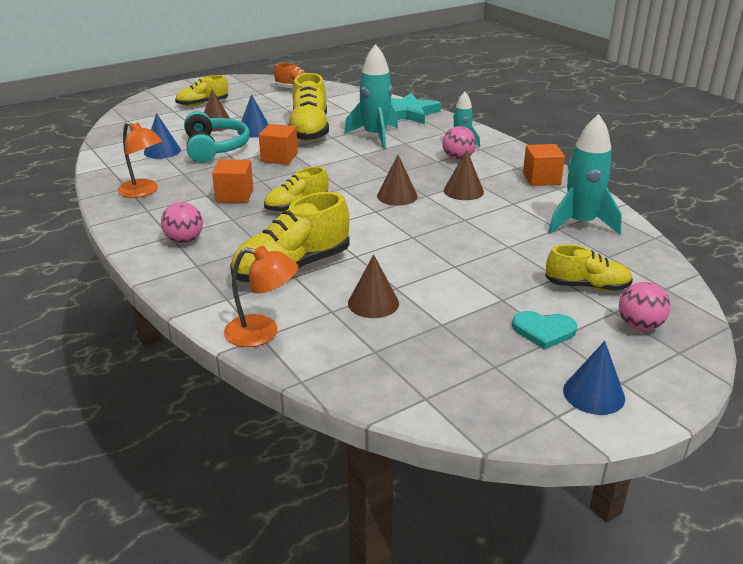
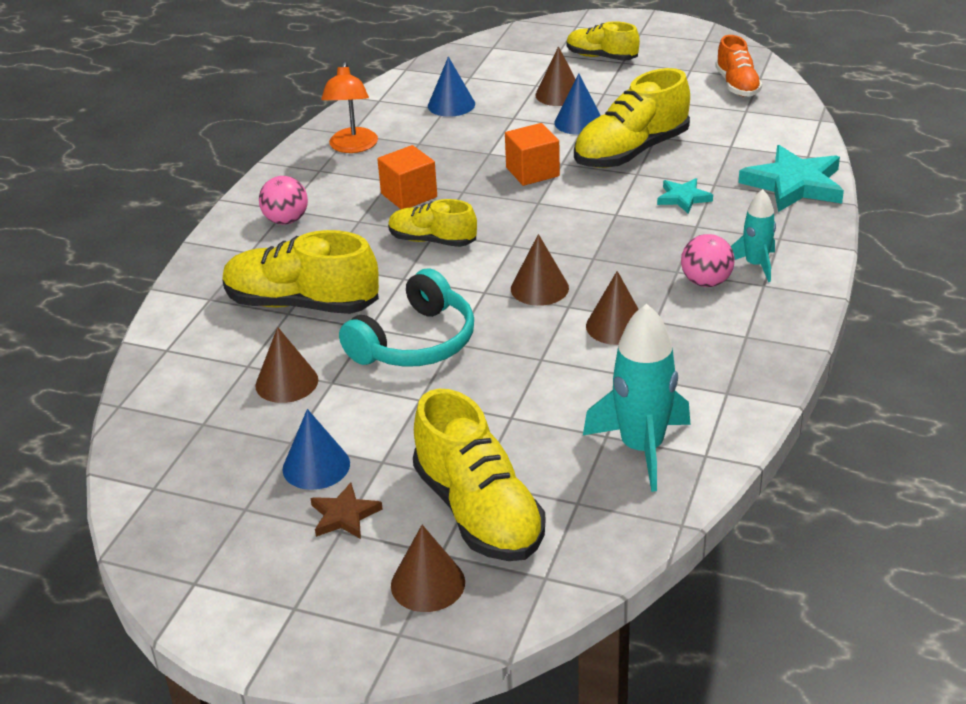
camera: 55 degrees right, 5 degrees up
turquoise headphones [184,111,250,163] -> turquoise headphones moved to [339,269,474,367]
orange lamp [224,246,298,347] -> none
turquoise rocket [344,44,398,149] -> turquoise star [657,178,713,213]
turquoise heart [512,311,577,350] -> brown star [310,483,383,539]
orange cube [523,144,565,186] -> none
yellow shoe [545,245,633,291] -> yellow shoe [413,389,545,561], size x1.65
blue cone [563,341,625,415] -> blue cone moved to [283,409,350,490]
pink ball [619,282,671,331] -> brown cone [391,525,465,612]

